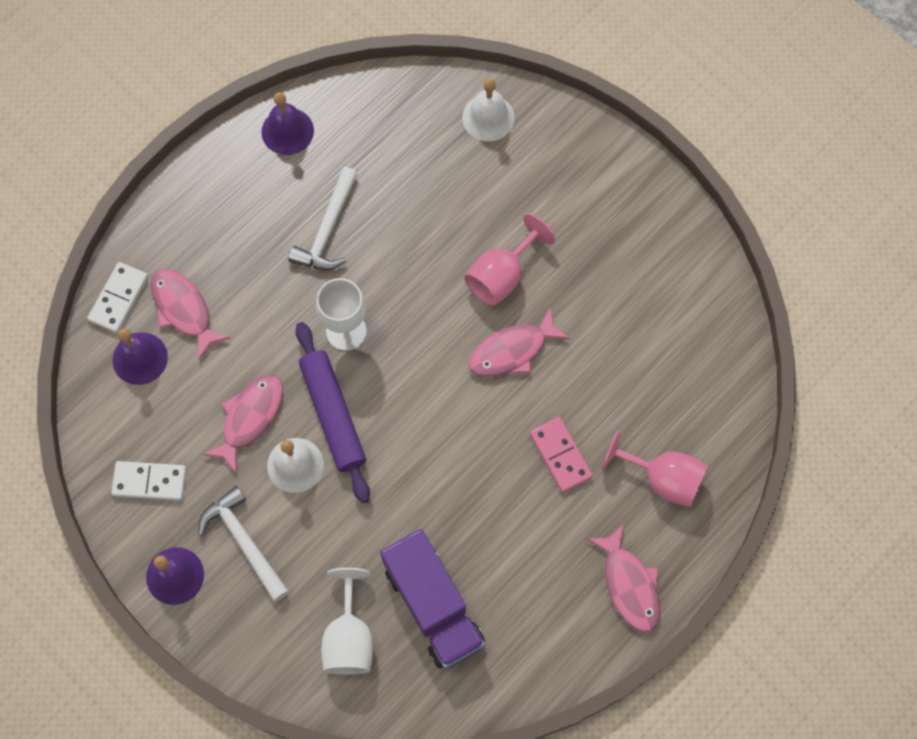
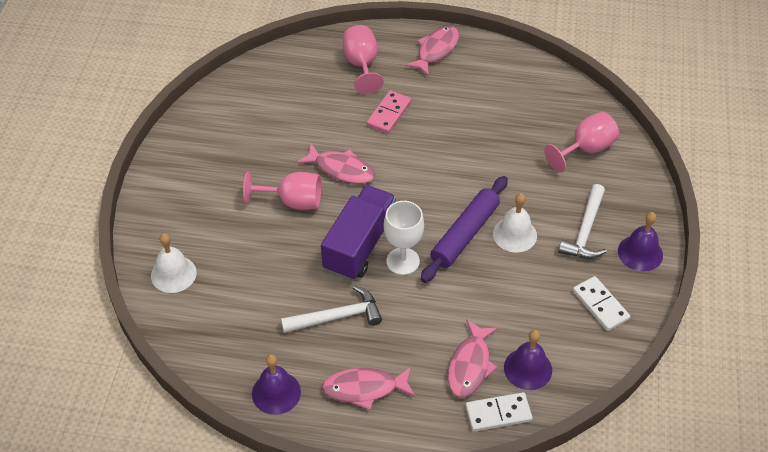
camera: 125 degrees left, 20 degrees down
pink fish [203,374,283,474] -> pink fish moved to [322,366,415,410]
white goblet [321,568,373,675] -> pink goblet [544,112,619,173]
purple truck [380,529,485,669] -> purple truck moved to [321,185,396,280]

